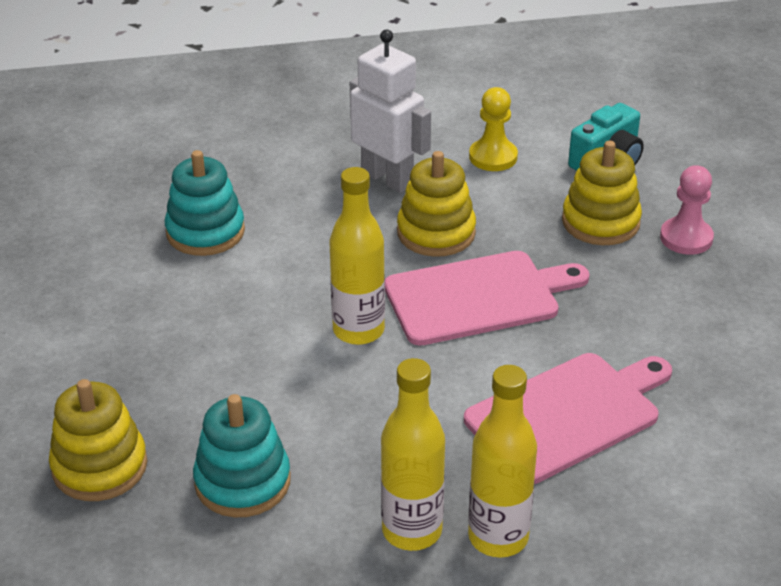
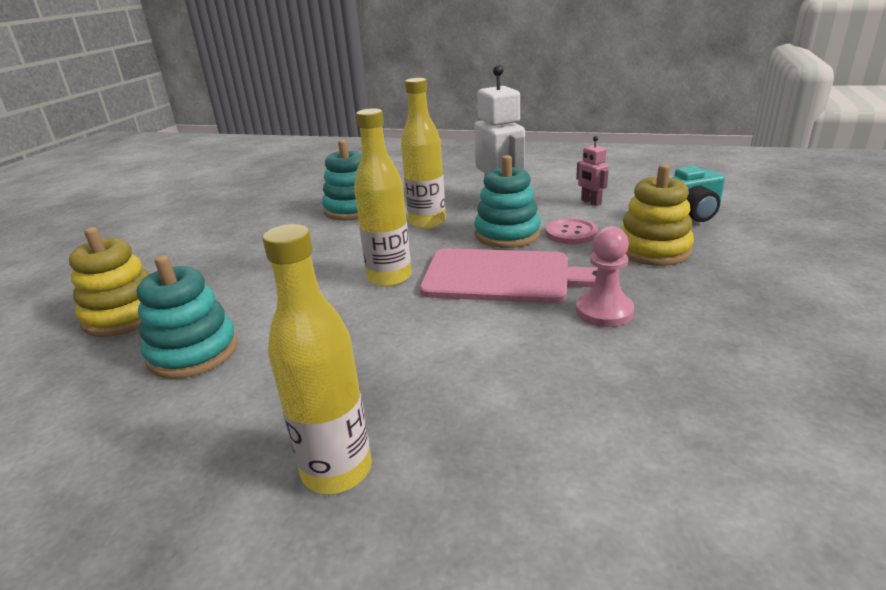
camera: 30 degrees right, 10 degrees down
yellow bottle [381,358,445,551] -> yellow bottle moved to [401,78,446,229]
yellow stacking toy [397,151,476,257] -> turquoise stacking toy [474,155,541,248]
pink cutting board [464,353,672,484] -> none
yellow pawn [469,87,518,171] -> pink robot [576,136,609,206]
pink pawn [660,165,714,255] -> pink pawn moved to [576,226,634,327]
none -> pink button [546,218,598,244]

